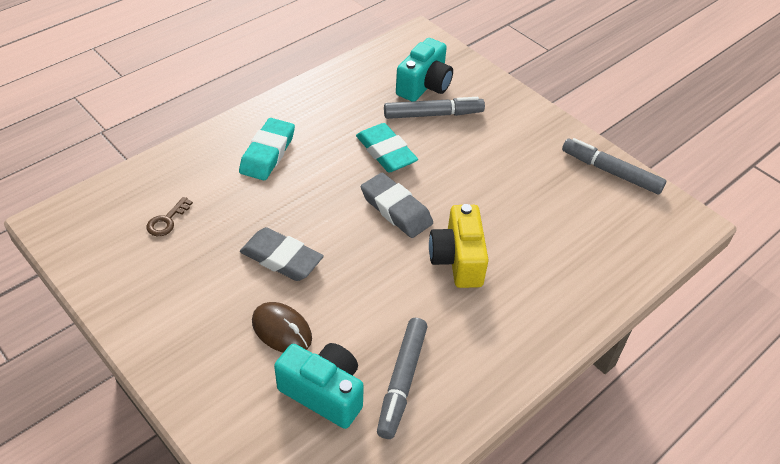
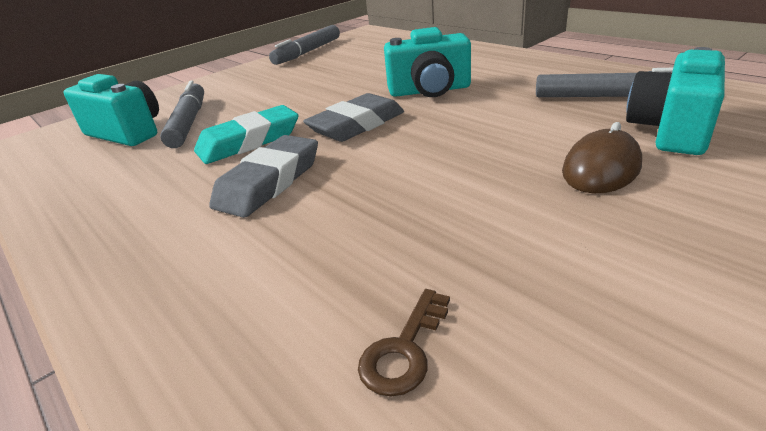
camera: 85 degrees left, 15 degrees down
brown key [146,197,193,236] -> brown key turned 90 degrees clockwise [358,289,450,397]
turquoise eraser [239,118,295,180] -> none
grey eraser [240,227,324,281] -> grey eraser moved to [209,135,318,218]
yellow camera [429,204,489,288] -> turquoise camera [384,27,471,97]

